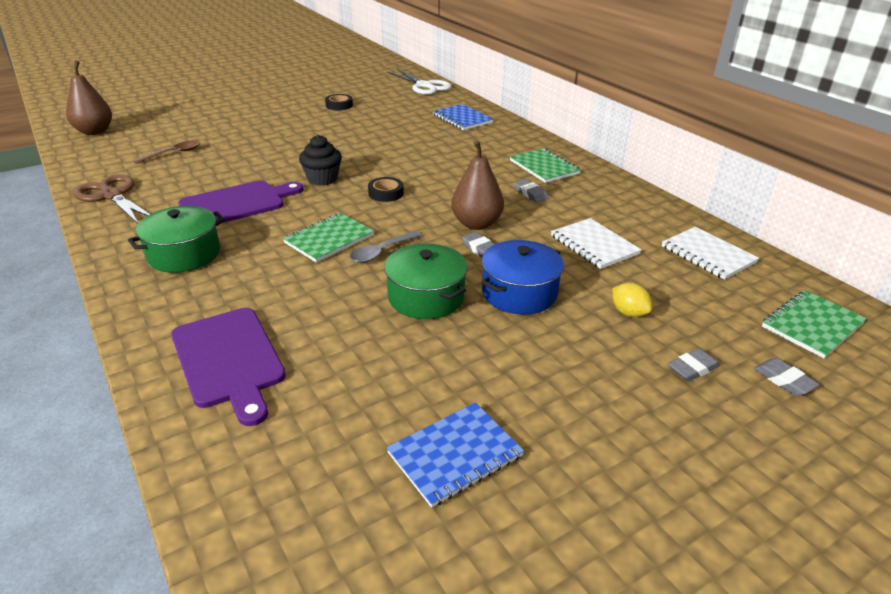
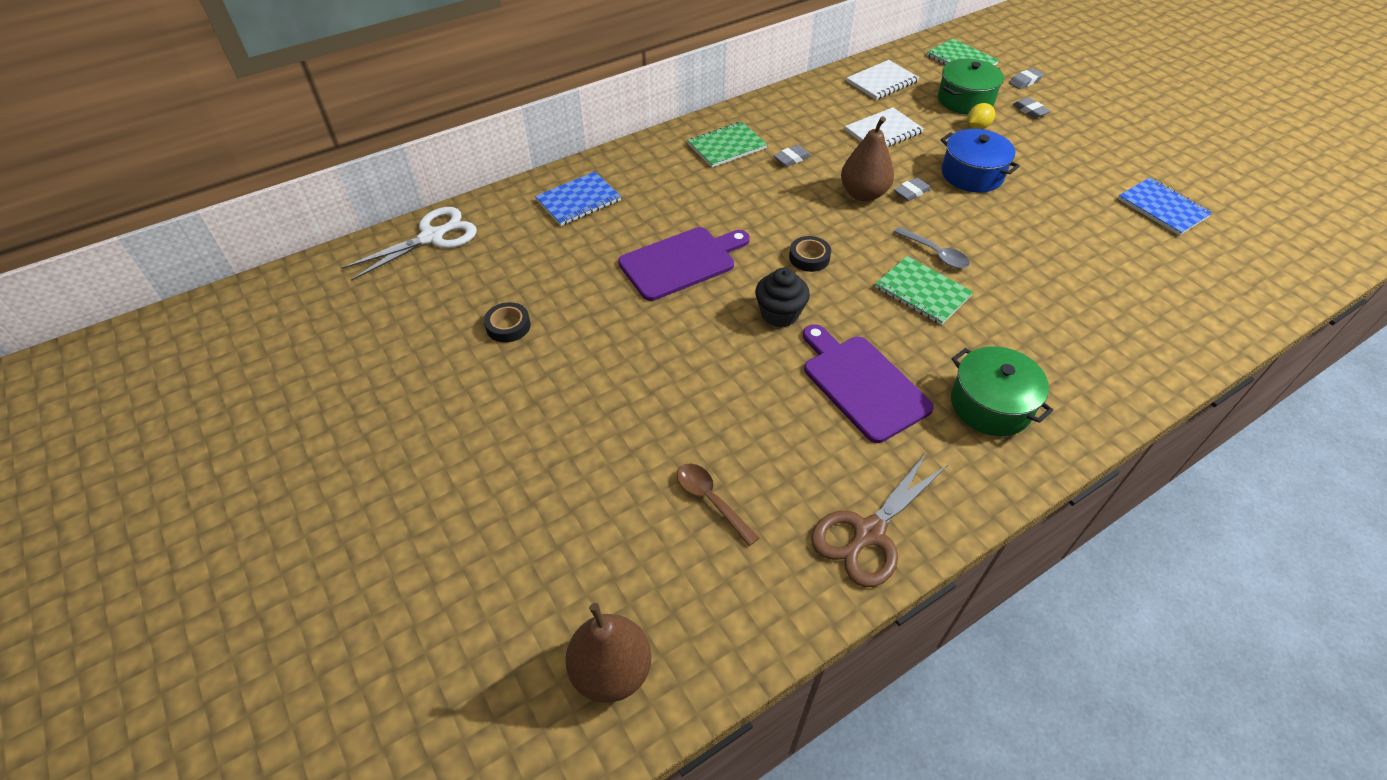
camera: 90 degrees left, 15 degrees up
purple cutting board [171,308,286,426] -> purple cutting board moved to [618,227,750,301]
green pot [384,244,467,319] -> green pot moved to [938,59,1004,114]

